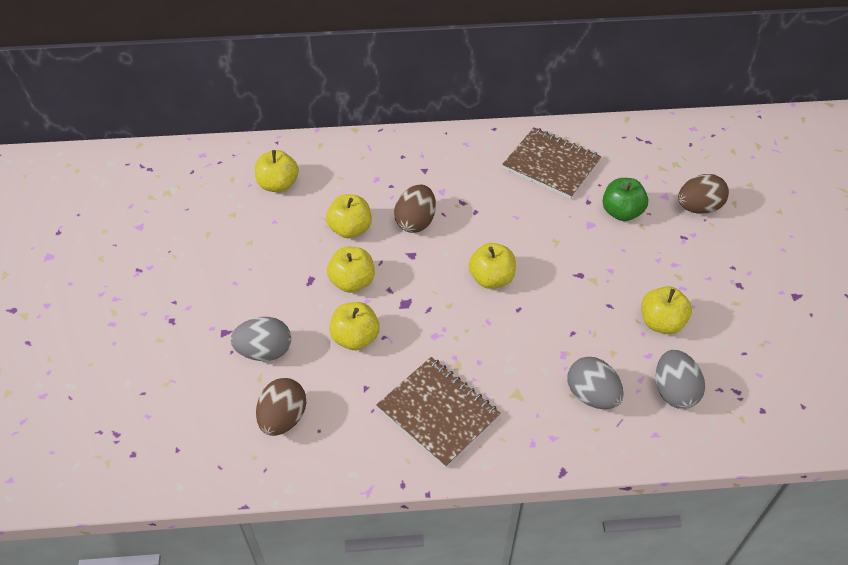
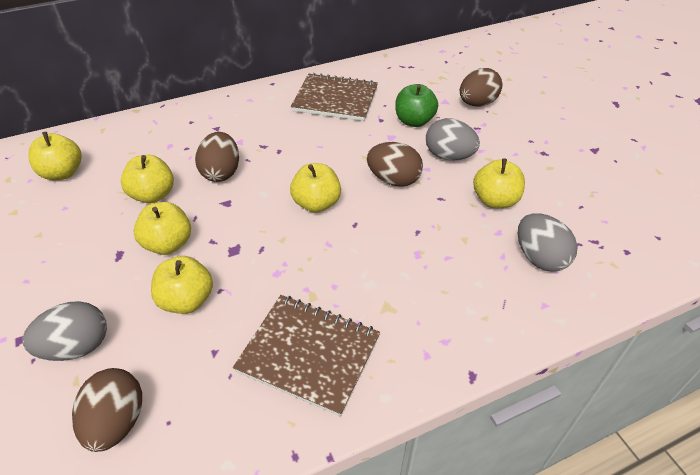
camera: 20 degrees left, 5 degrees down
grey egg [567,357,624,409] -> grey egg moved to [426,118,480,160]
none -> brown egg [367,142,423,187]

